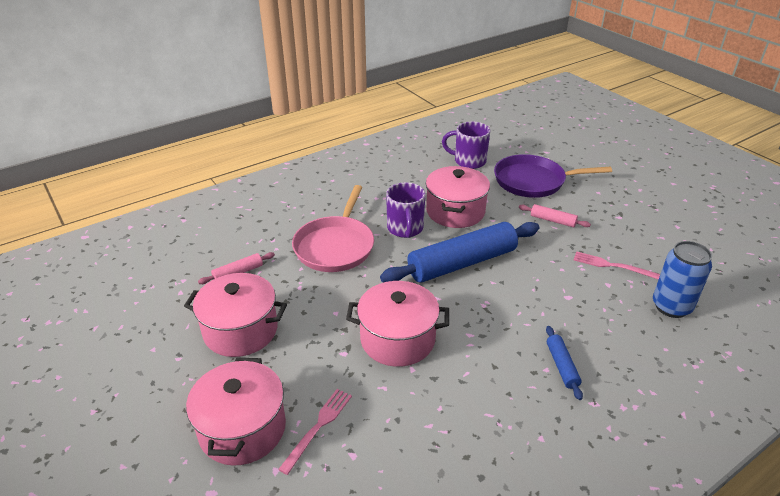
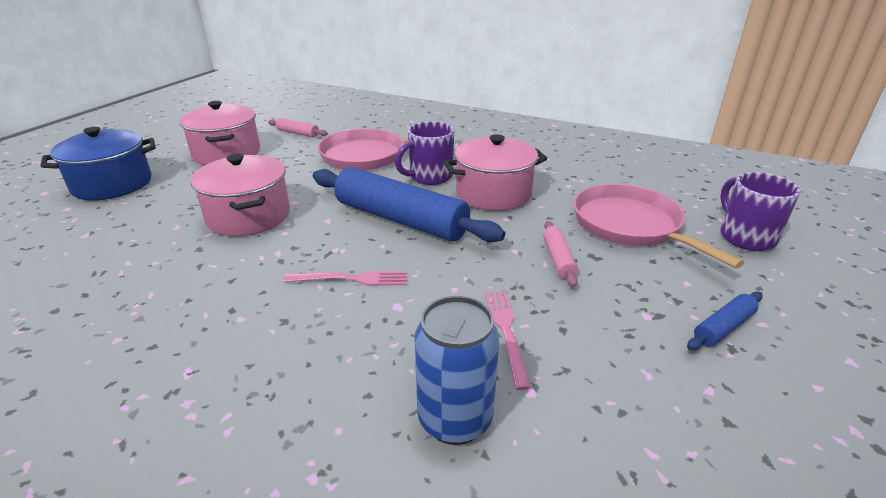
camera: 60 degrees right, 5 degrees down
pink pot [186,358,286,466] -> blue pot [40,127,156,200]
pink fork [278,389,352,475] -> pink fork moved to [284,271,407,286]
purple mug [442,122,490,169] -> purple mug moved to [720,172,800,251]
purple pan [494,154,612,198] -> pink pan [574,184,744,269]
blue rolling pin [546,326,583,400] -> blue rolling pin moved to [687,291,763,350]

